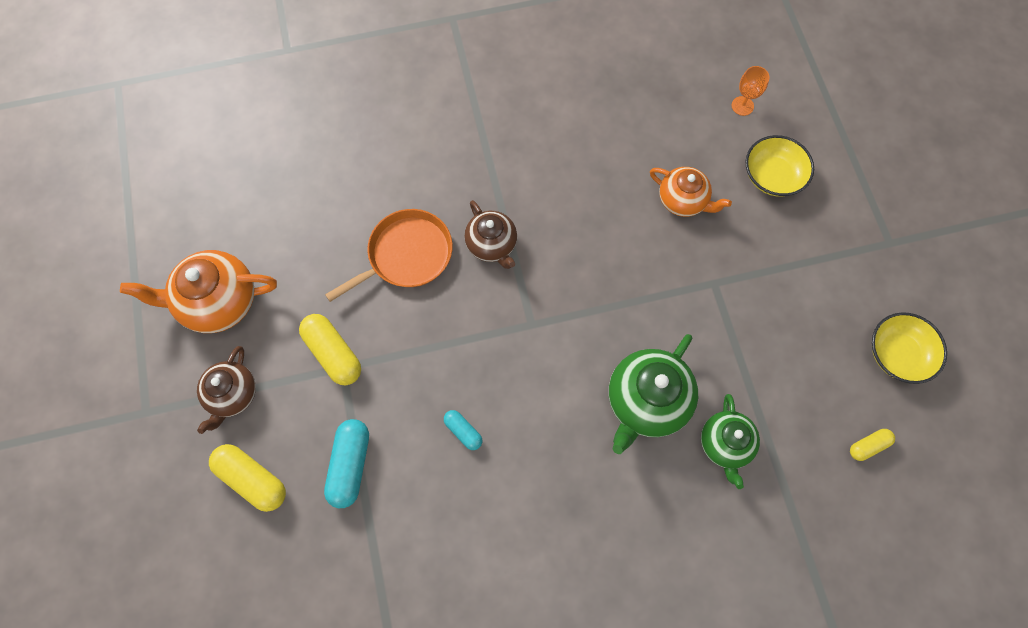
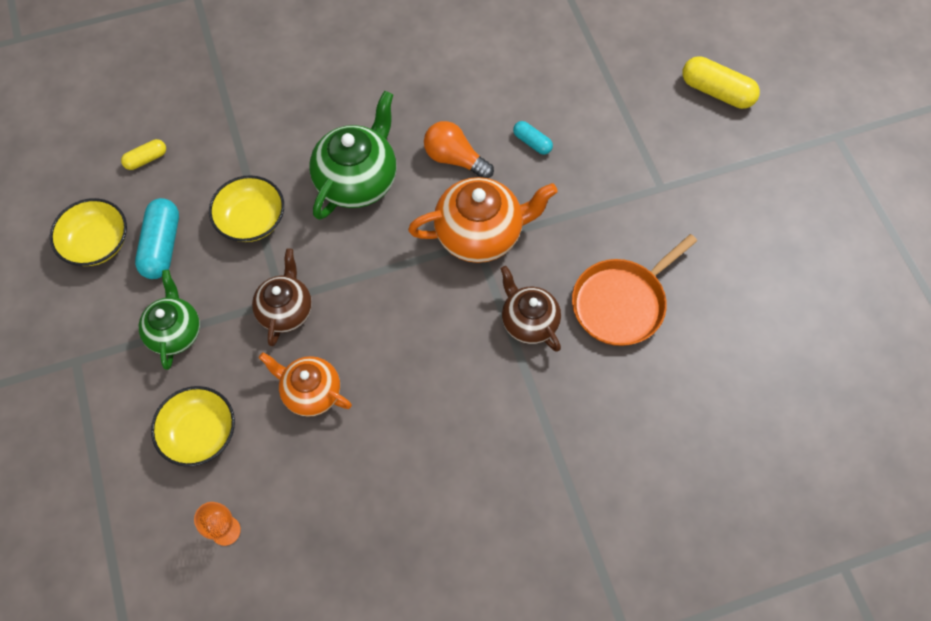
camera: 175 degrees right, 5 degrees down
orange teapot [120,250,277,333] -> orange teapot moved to [408,177,557,263]
brown teapot [197,346,256,434] -> brown teapot moved to [252,249,312,346]
yellow capsule [299,314,361,385] -> none
turquoise capsule [324,419,369,508] -> turquoise capsule moved to [135,198,179,279]
green teapot [701,394,760,489] -> green teapot moved to [139,270,200,370]
none -> yellow bowl [209,175,284,242]
none -> orange light bulb [424,121,494,178]

